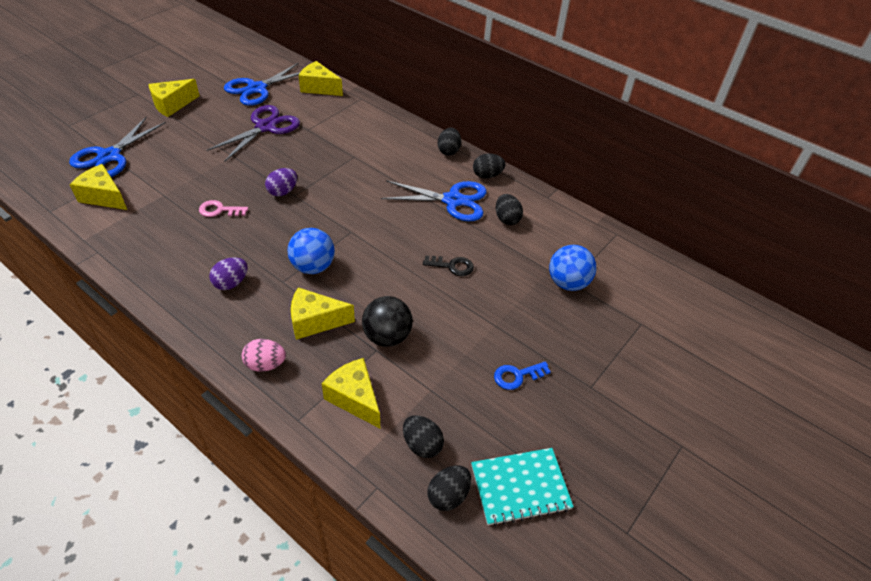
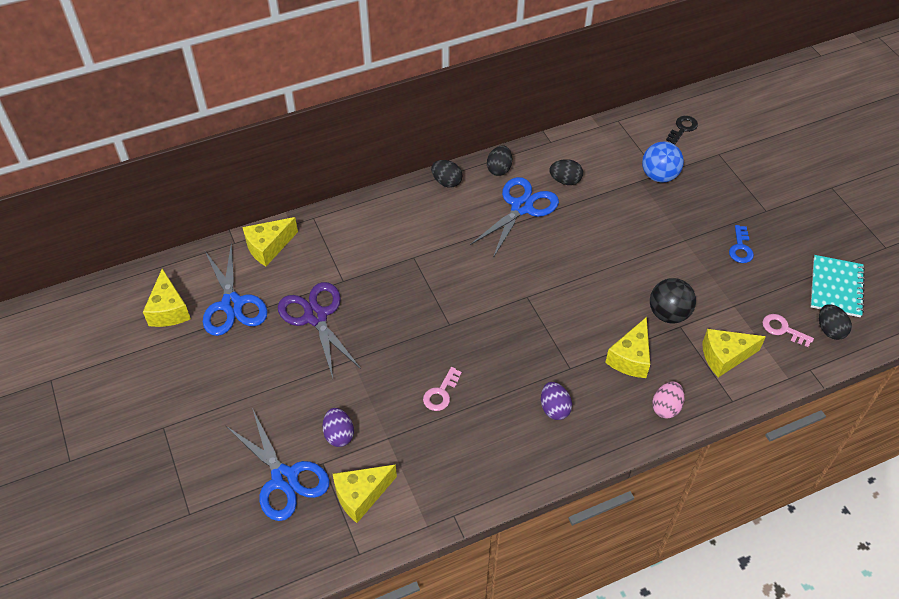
camera: 60 degrees left, 5 degrees up
yellow cheese [148,79,199,117] -> yellow cheese moved to [143,269,191,327]
purple egg [265,168,297,196] -> purple egg moved to [322,408,354,447]
blue ball [287,228,335,274] -> none
black egg [403,415,444,458] -> pink key [762,314,814,347]
black key [423,255,474,276] -> black key moved to [666,116,698,145]

